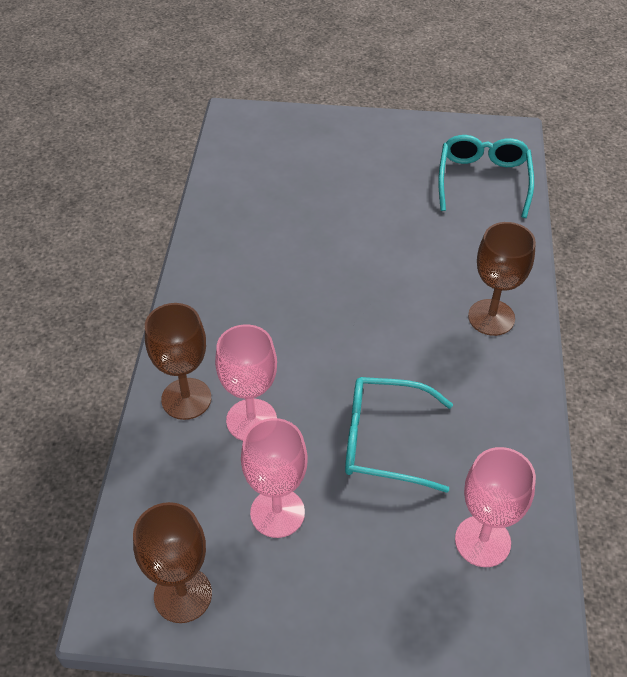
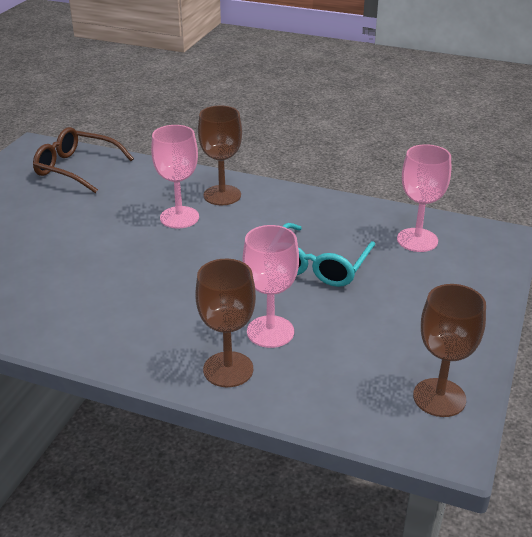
camera: 75 degrees left, 15 degrees down
pink goblet [241,418,308,538] -> pink goblet moved to [151,125,199,229]
turquoise glasses [438,135,534,218] -> brown glasses [33,127,134,193]

